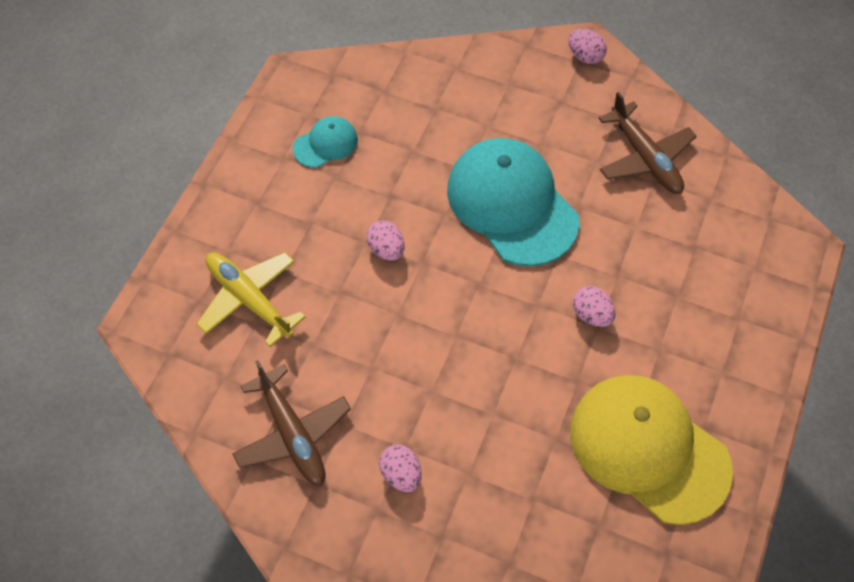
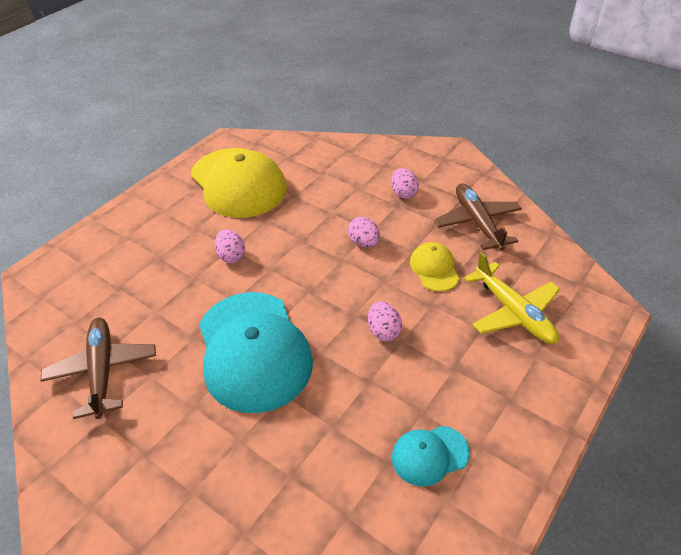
camera: 165 degrees left, 15 degrees down
pink egg [568,29,607,64] -> pink egg moved to [348,217,380,247]
none -> yellow cap [410,242,460,292]

